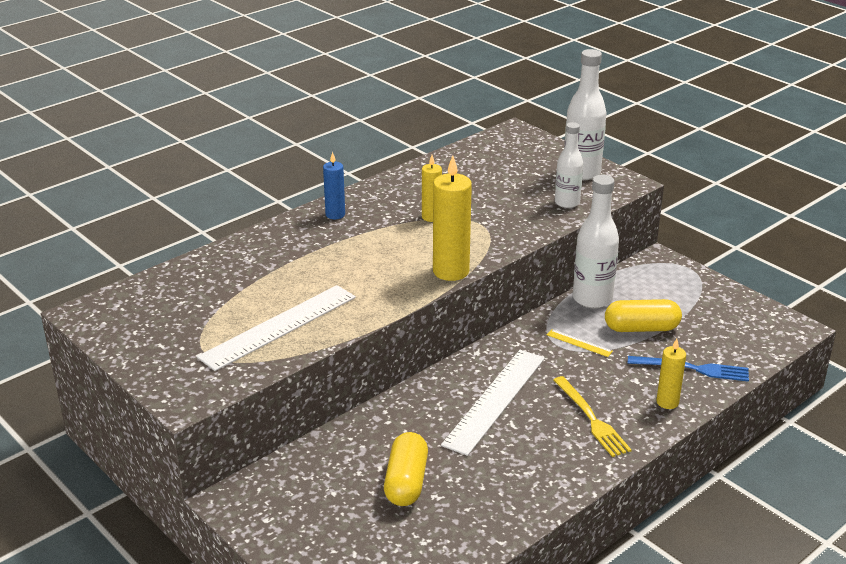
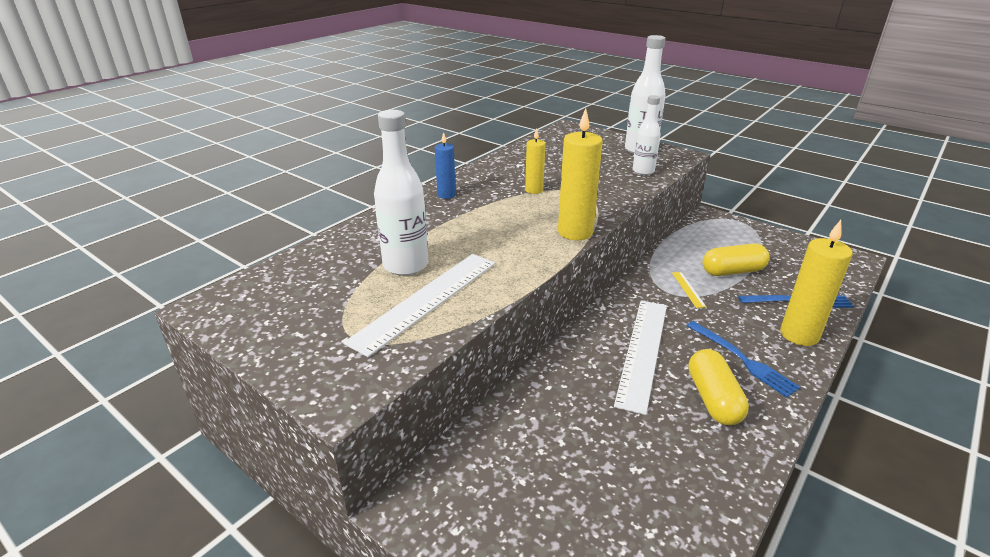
camera: 10 degrees left, 0 degrees up
yellow capsule [384,432,428,506] -> yellow capsule moved to [688,349,749,425]
yellow ruler [547,329,613,357] -> yellow ruler turned 60 degrees clockwise [672,272,706,308]
yellow fork [553,376,632,457] -> blue fork [686,321,801,398]
white bottle [573,175,619,308] -> white bottle moved to [374,110,428,276]
yellow candle [656,339,686,409] -> yellow candle [780,220,853,346], size x1.72

